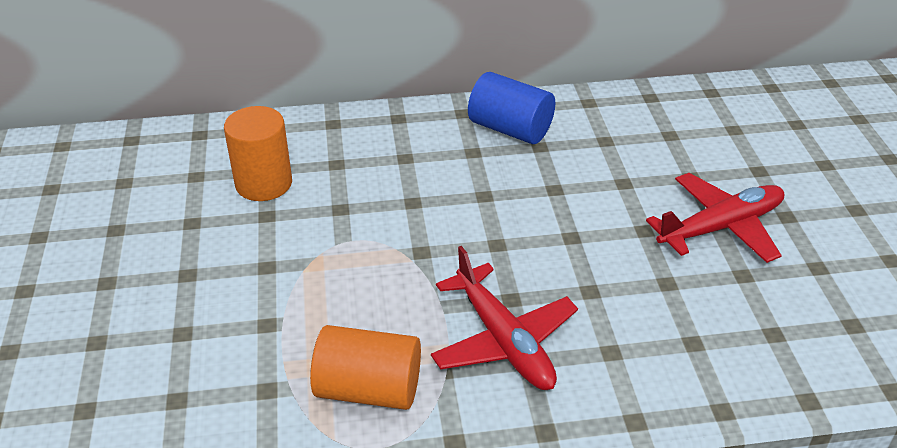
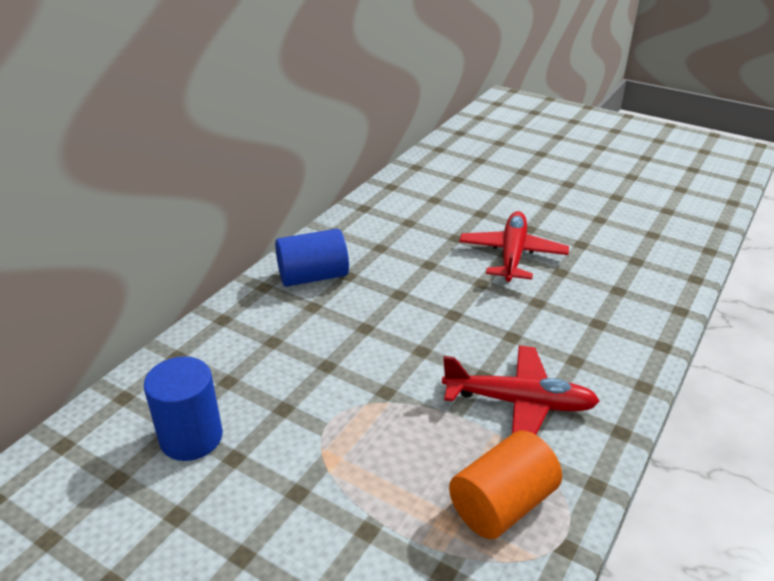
camera: 50 degrees left, 5 degrees down
orange cylinder [224,106,292,201] -> blue cylinder [144,357,223,461]

